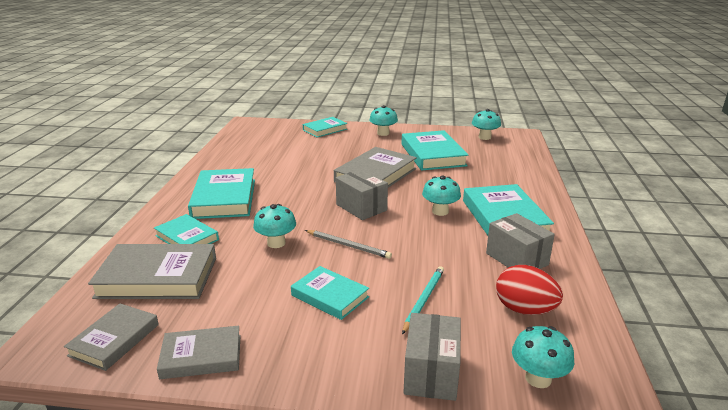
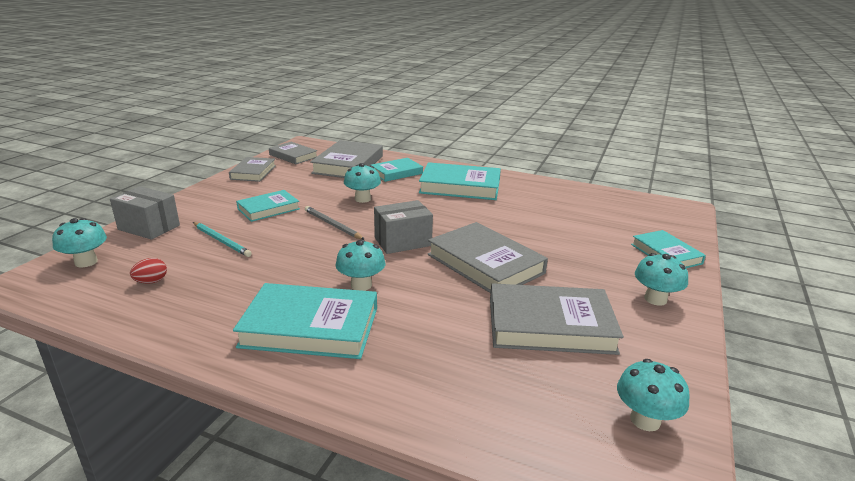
camera: 105 degrees right, 0 degrees up
grey pencil [305,230,392,259] -> grey pencil turned 90 degrees clockwise [305,206,365,240]
turquoise book [401,130,469,171] -> grey book [490,283,624,355]
grey box [486,213,555,269] -> none
red egg [496,265,563,315] -> red egg [130,258,167,284], size x0.54

